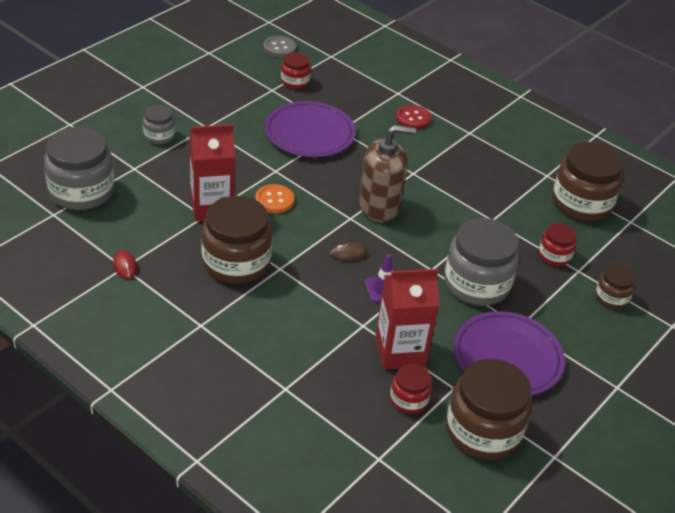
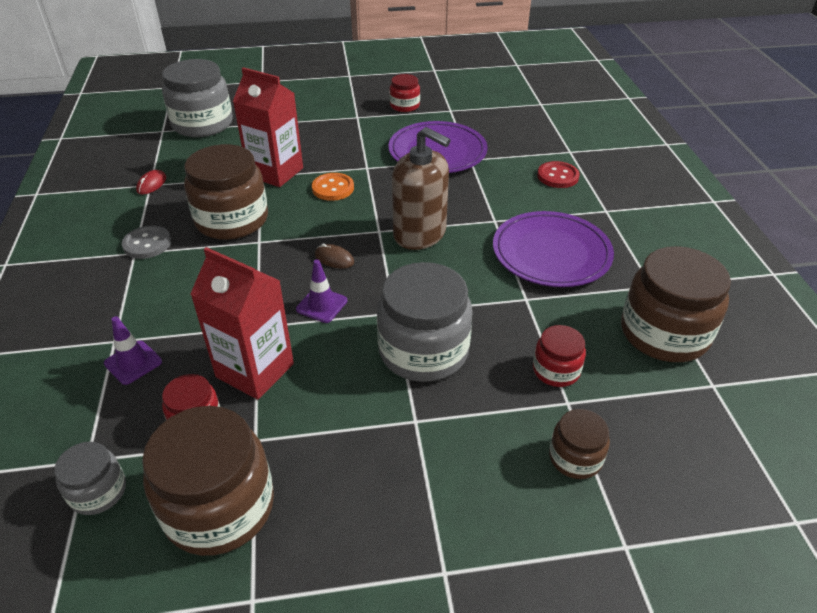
camera: 45 degrees right, 0 degrees up
grey jar [143,105,175,144] -> grey jar moved to [54,442,126,515]
grey button [264,36,296,57] -> grey button moved to [122,225,171,259]
red jar [281,52,311,89] -> red jar moved to [389,74,420,112]
purple plate [453,311,565,396] -> purple plate moved to [493,211,614,287]
none -> purple traffic cone [104,316,162,385]

